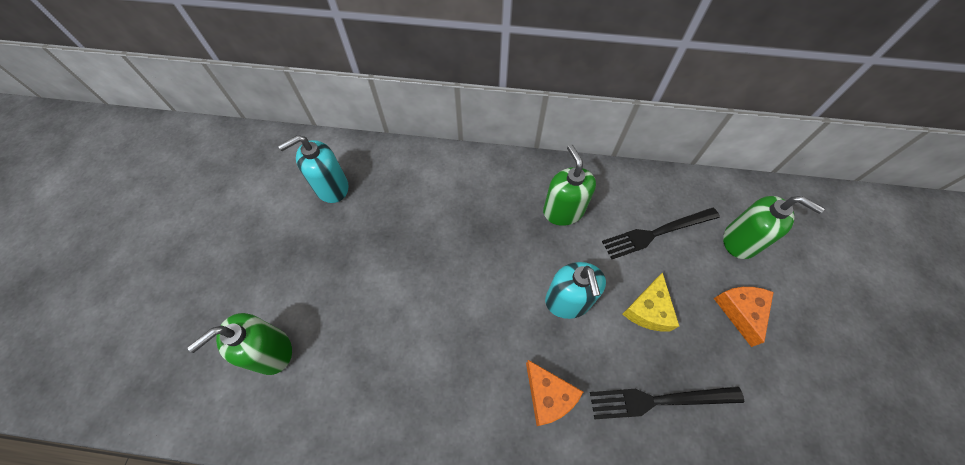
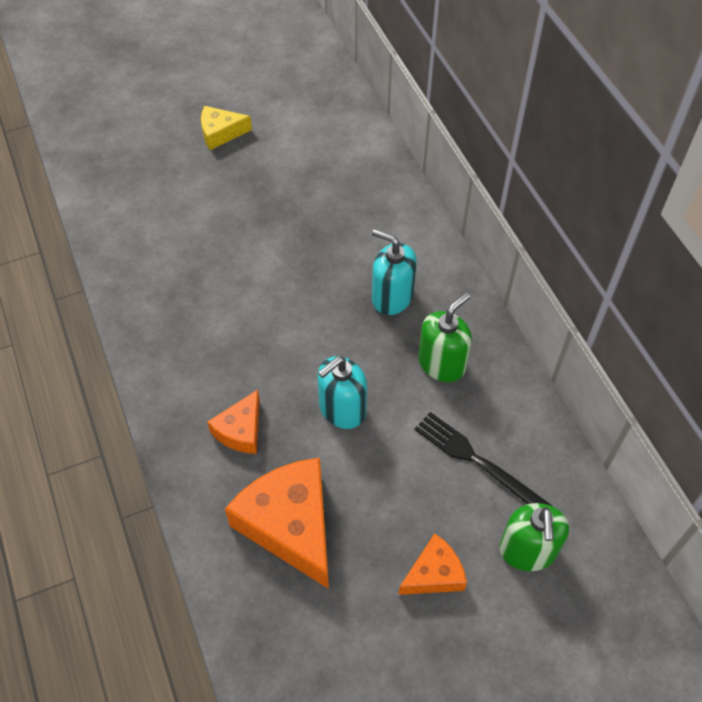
camera: 60 degrees right, 5 degrees down
green soap dispenser [187,313,292,375] -> none
turquoise soap dispenser [278,135,349,203] -> turquoise soap dispenser moved to [372,229,417,315]
black fork [590,386,744,419] -> orange cheese [225,458,329,589]
yellow cheese [622,272,679,331] -> yellow cheese moved to [201,106,252,150]

